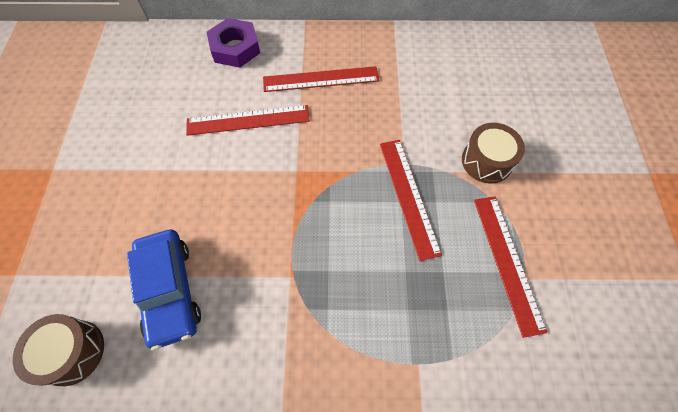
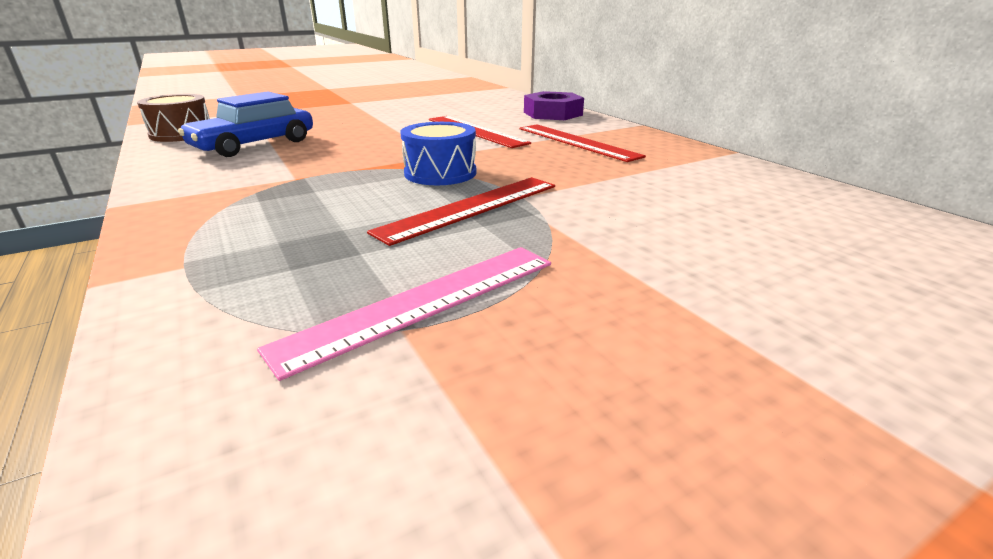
camera: 60 degrees right, 35 degrees down
brown drum [462,123,525,184] -> none
red ruler [474,196,547,338] -> pink ruler [257,247,551,381]
none -> blue drum [400,122,476,185]

